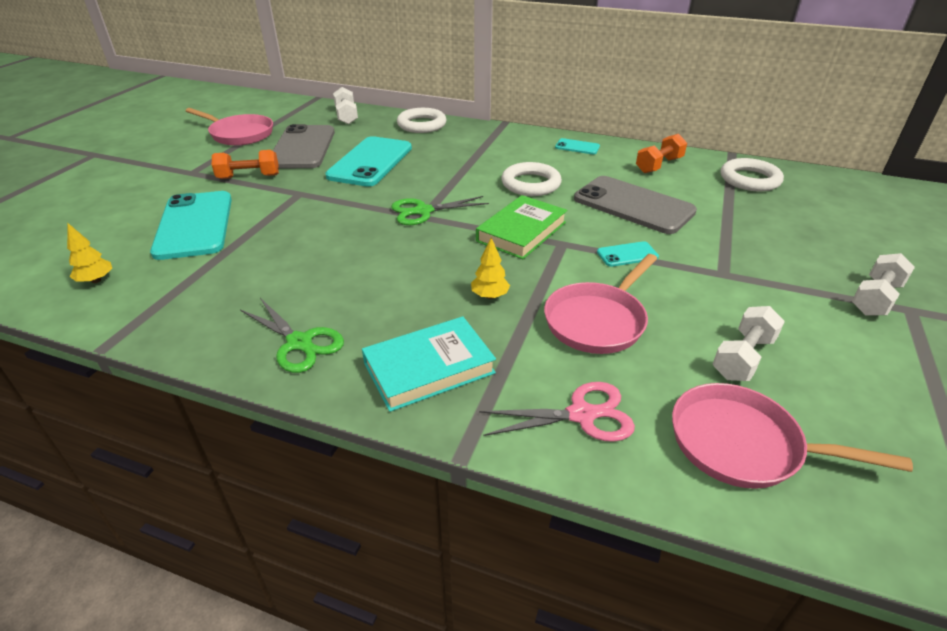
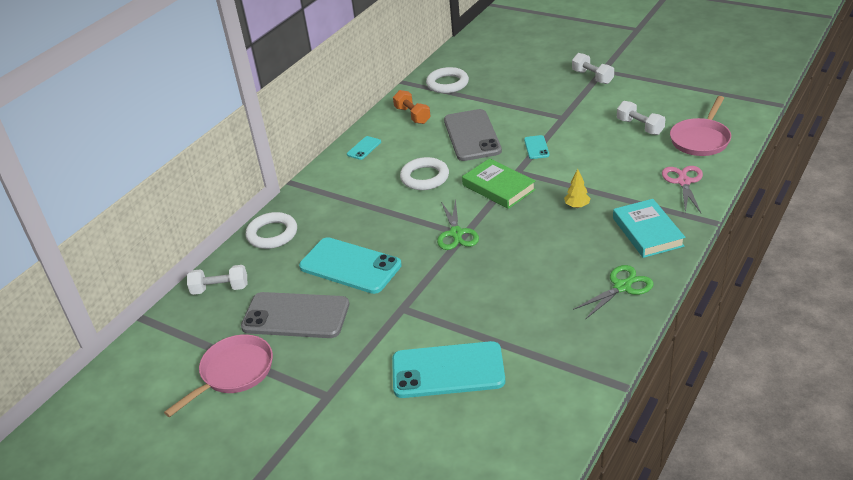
camera: 75 degrees left, 0 degrees up
yellow tree [67,223,112,283] -> none
orange dumbbell [212,150,279,179] -> none
pink pan [544,254,657,354] -> none
grey phone [574,176,697,234] -> grey phone turned 60 degrees counterclockwise [444,109,502,161]

